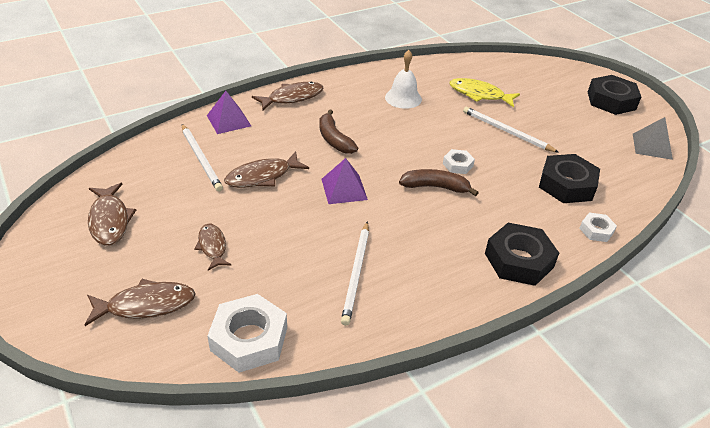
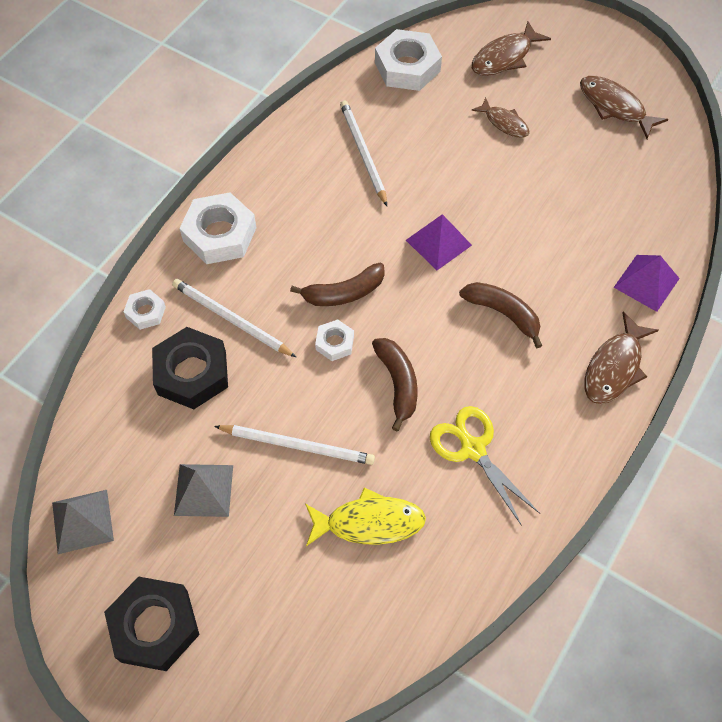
camera: 155 degrees right, 20 degrees up
white pencil [182,124,223,191] -> white pencil moved to [172,279,296,357]
brown fish [224,151,309,188] -> none
white bell [385,50,422,109] -> yellow scissors [430,406,540,526]
black nut [485,223,559,286] -> white nut [179,192,256,264]
none -> grey pyramid [174,464,233,517]
none -> brown banana [372,338,418,431]

